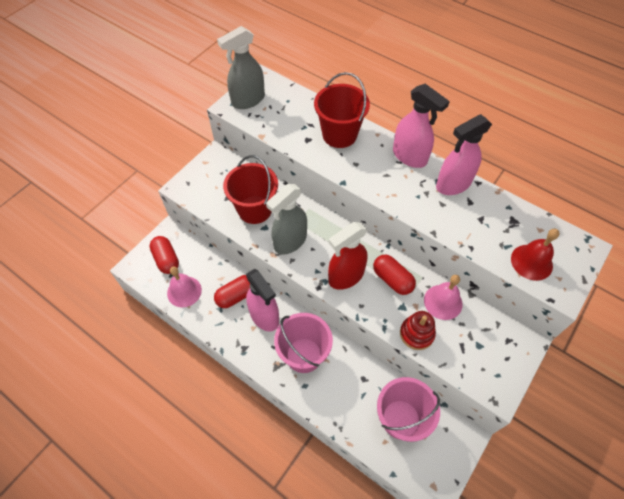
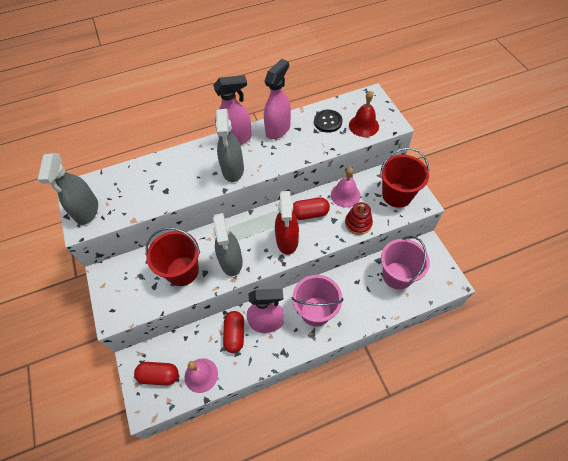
camera: 55 degrees left, 0 degrees up
red bucket [314,72,370,148] -> red bucket moved to [380,148,429,208]
pink spray bottle [436,114,492,195] -> pink spray bottle turned 150 degrees counterclockwise [264,59,291,139]
none -> grey spray bottle [216,109,244,182]
none -> black button [314,110,343,133]

